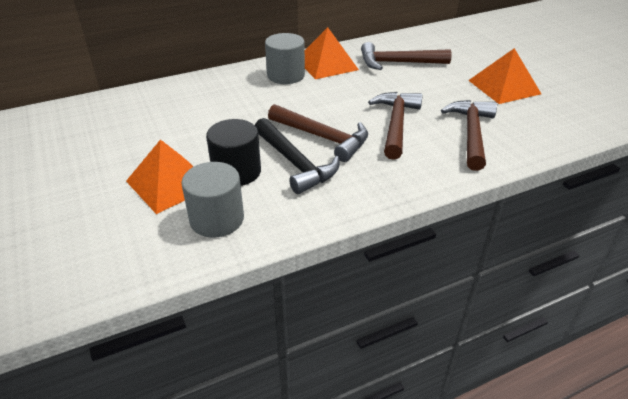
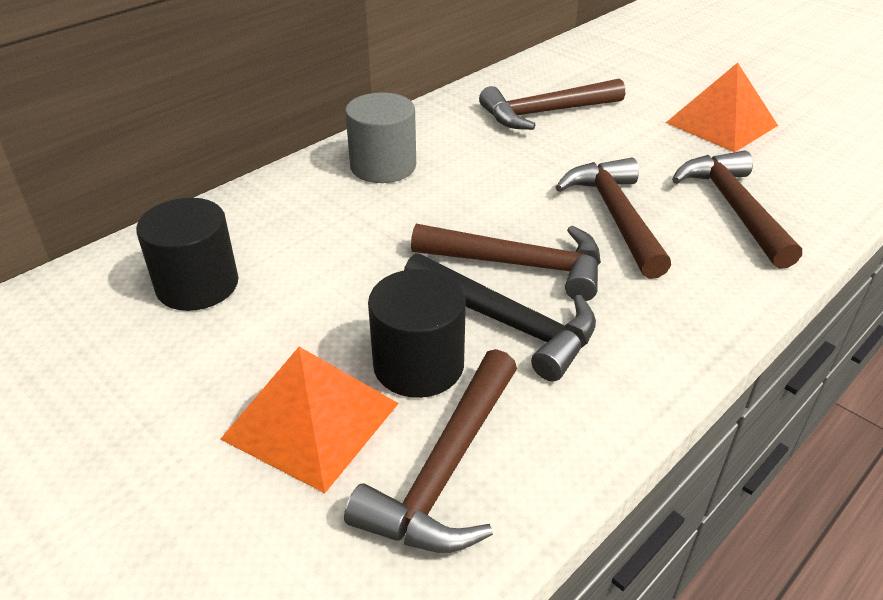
camera: 20 degrees left, 0 degrees up
grey cylinder [181,162,244,238] -> brown hammer [344,349,517,553]
orange pyramid [305,27,359,79] -> none
none -> black cylinder [136,198,239,311]

